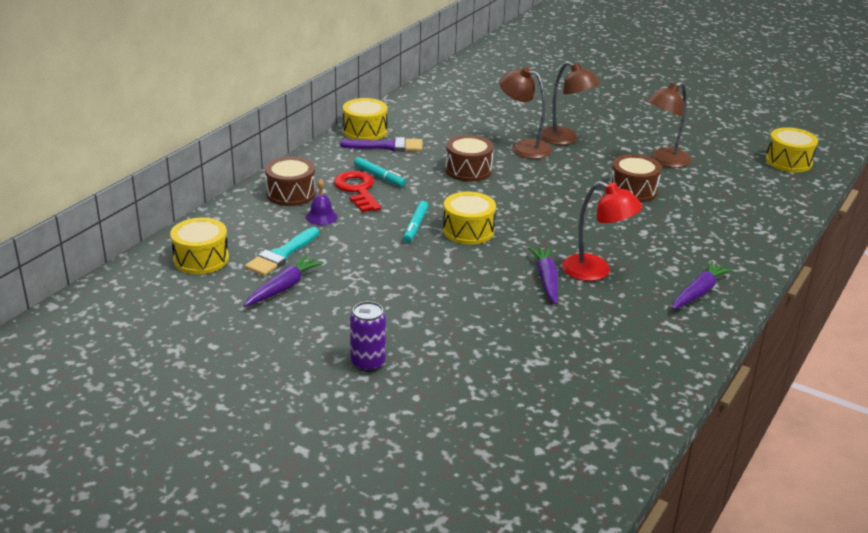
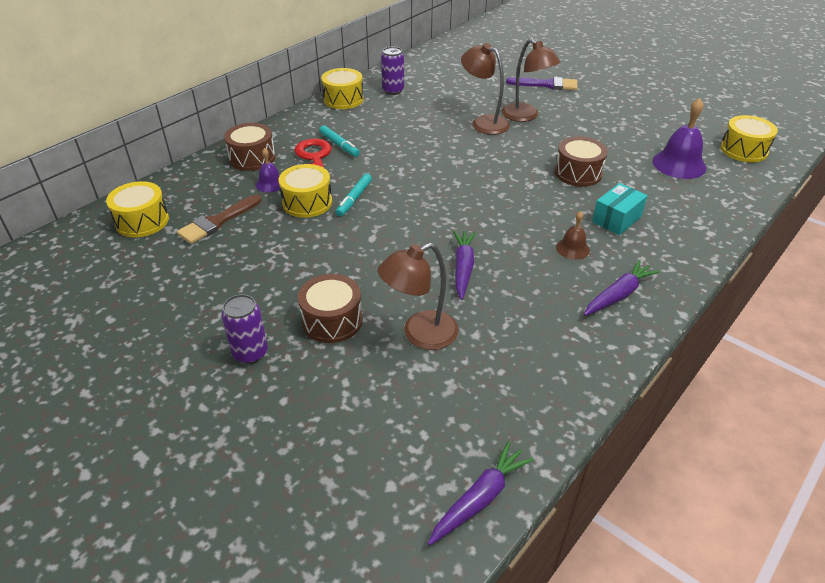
camera: 10 degrees right, 10 degrees up
purple carrot [244,255,323,306] -> purple carrot moved to [428,441,534,545]
turquoise brush [245,227,319,276] -> brown brush [177,195,261,244]
purple brush [340,137,422,152] -> purple brush moved to [506,77,578,90]
yellow drum [443,192,496,244] -> yellow drum moved to [278,164,332,218]
brown drum [445,135,494,182] -> brown drum moved to [298,274,363,343]
red lamp [562,181,642,281] -> none
brown lamp [646,82,691,168] -> brown lamp moved to [378,243,459,350]
none -> purple can [381,46,404,95]
none -> brown bell [556,211,590,259]
none -> turquoise box [592,183,647,235]
none -> purple bell [652,98,706,179]

